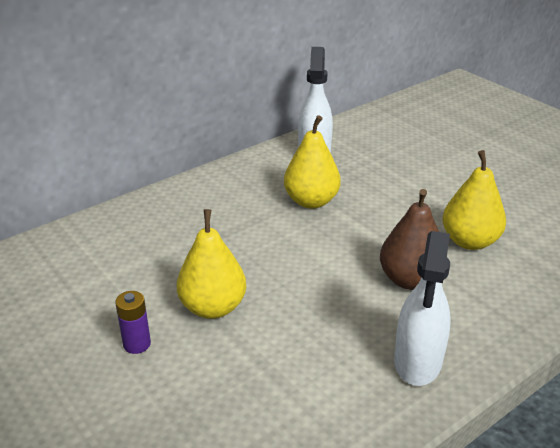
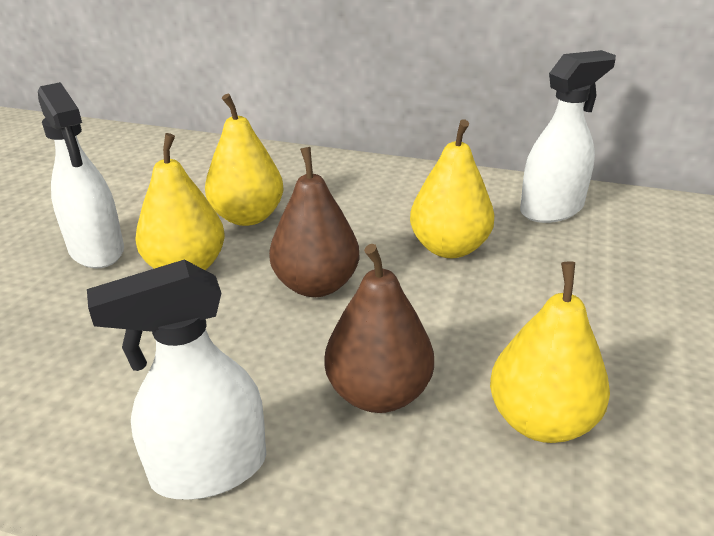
camera: 55 degrees right, 0 degrees up
purple battery [115,291,151,354] -> white spray bottle [38,82,124,268]
none -> yellow pear [205,94,284,226]
none -> brown pear [269,147,360,297]

